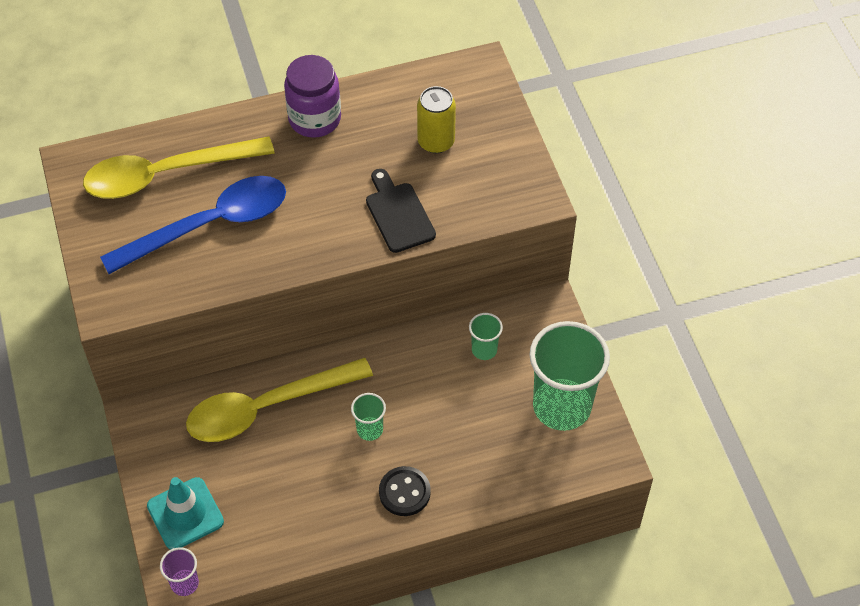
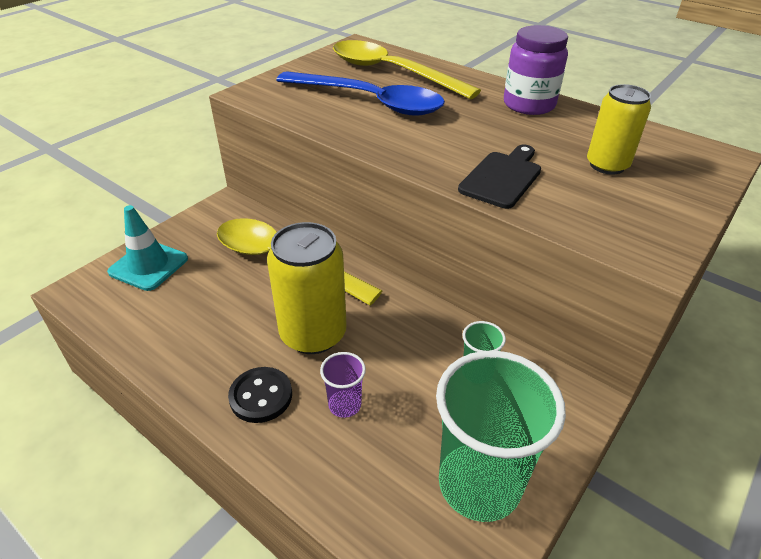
camera: 55 degrees right, 15 degrees down
purple cup [160,547,199,596] -> purple cup moved to [320,352,366,418]
green cup [351,393,386,441] -> yellow can [267,222,347,354]

